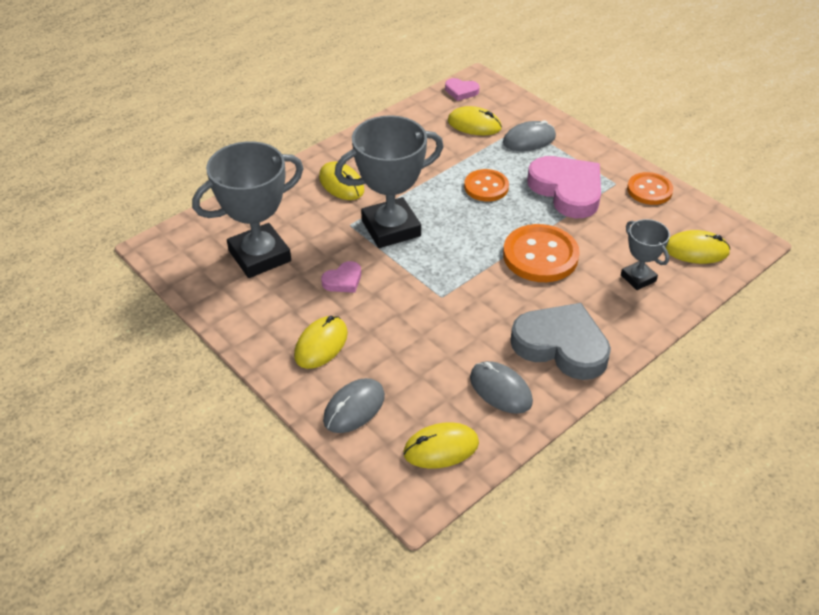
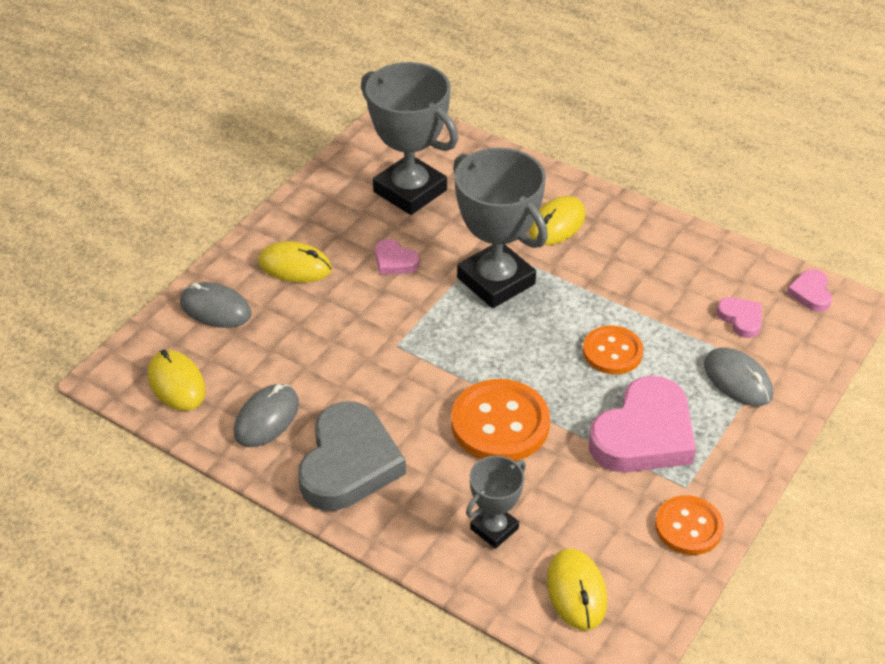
camera: 75 degrees right, 0 degrees up
yellow mouse [448,106,502,135] -> pink heart [717,297,762,338]

